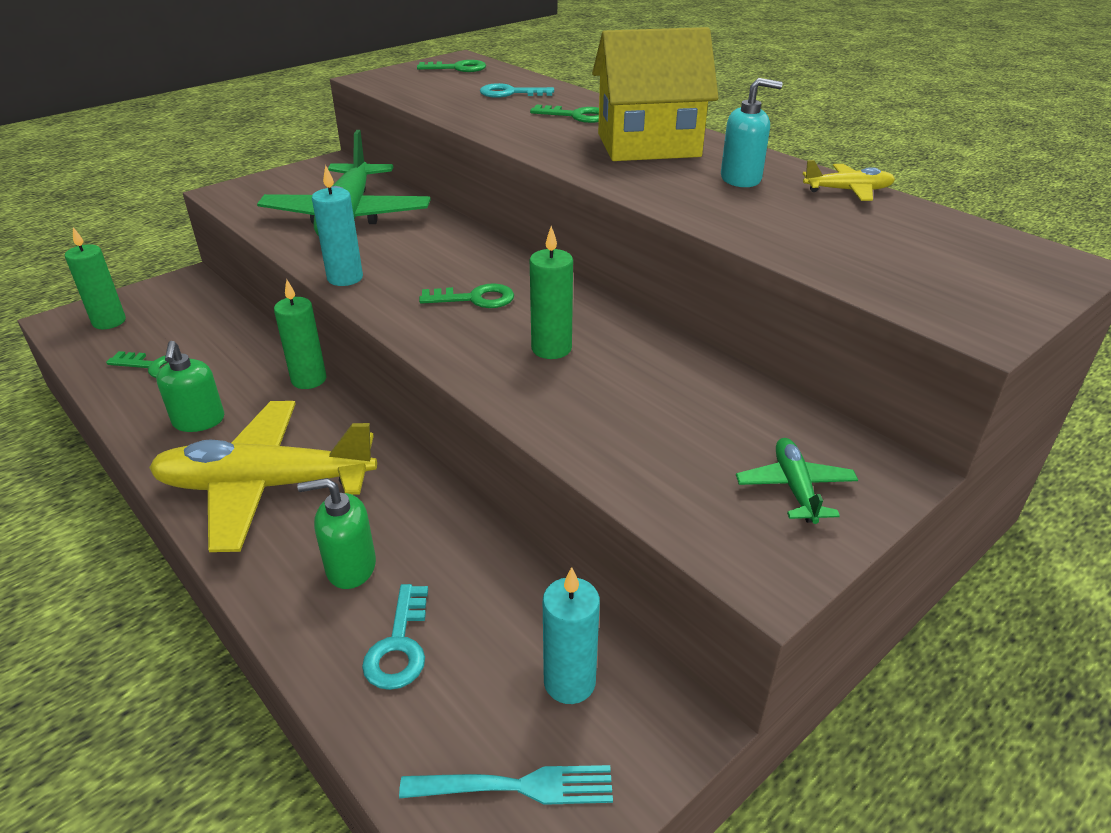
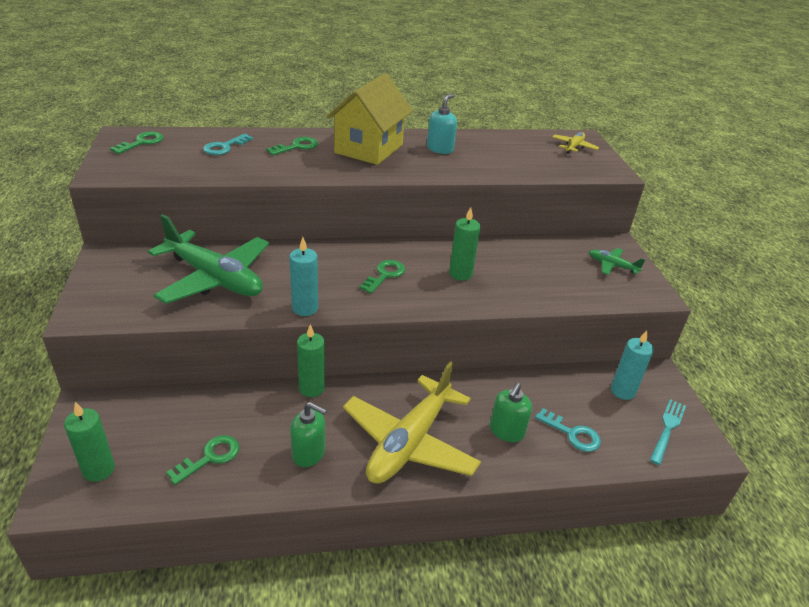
camera: 60 degrees left, 0 degrees up
yellow plane [803,160,895,201] -> yellow plane moved to [552,132,599,154]

